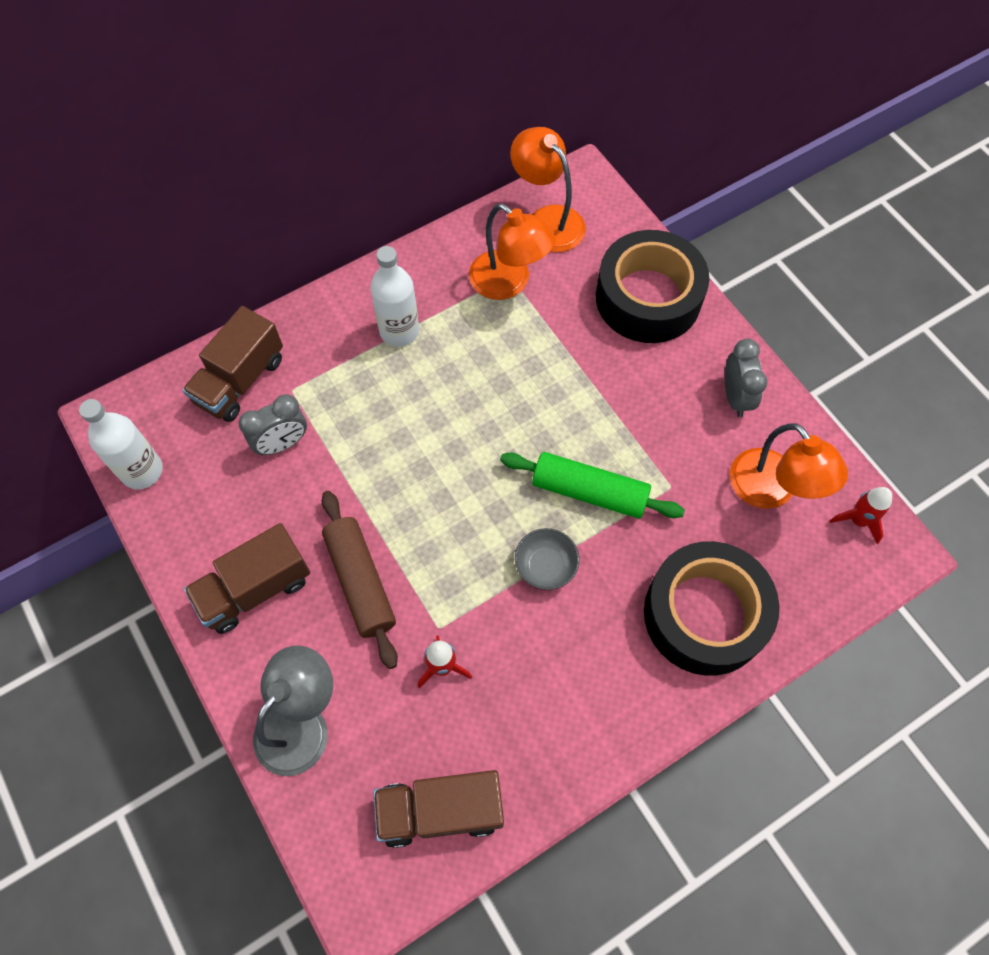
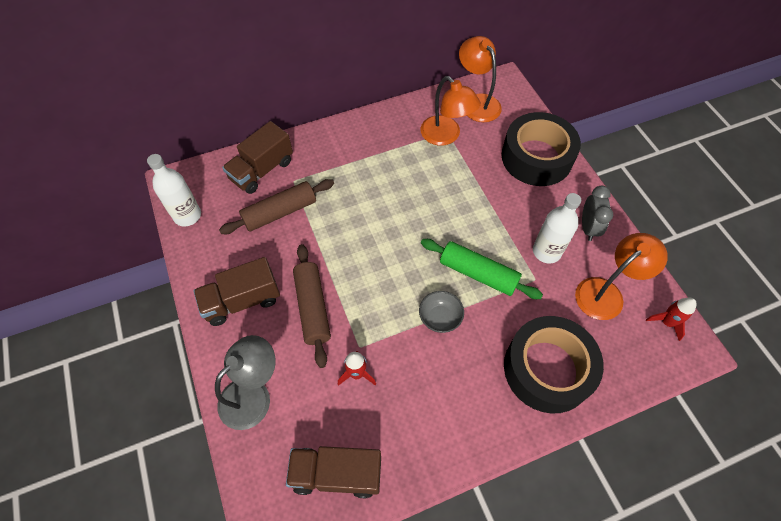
camera: 10 degrees right, 5 degrees down
grey clock [239,394,307,455] -> brown rolling pin [219,179,334,234]
white bottle [370,246,419,347] -> white bottle moved to [533,193,581,264]
orange lamp [730,423,848,509] -> orange lamp turned 105 degrees counterclockwise [575,233,668,320]

